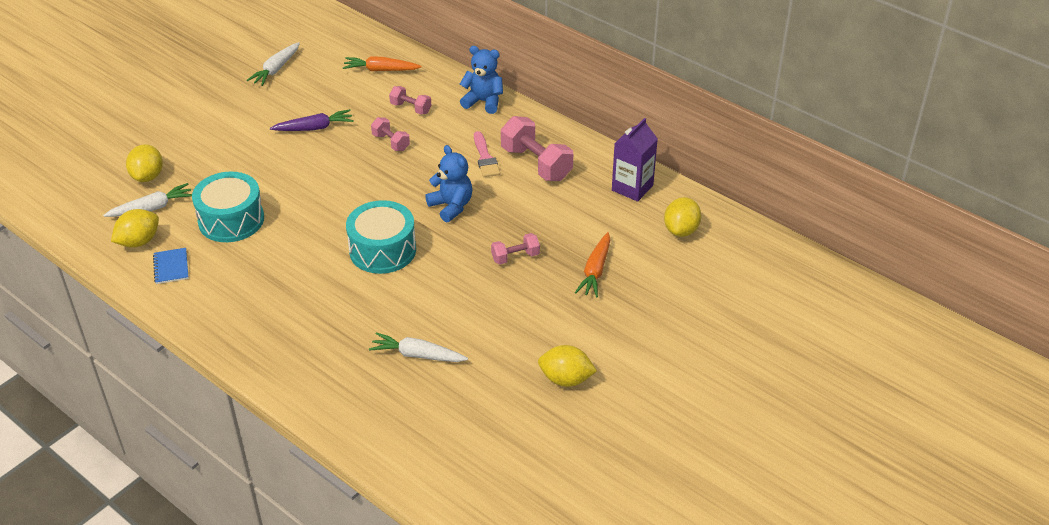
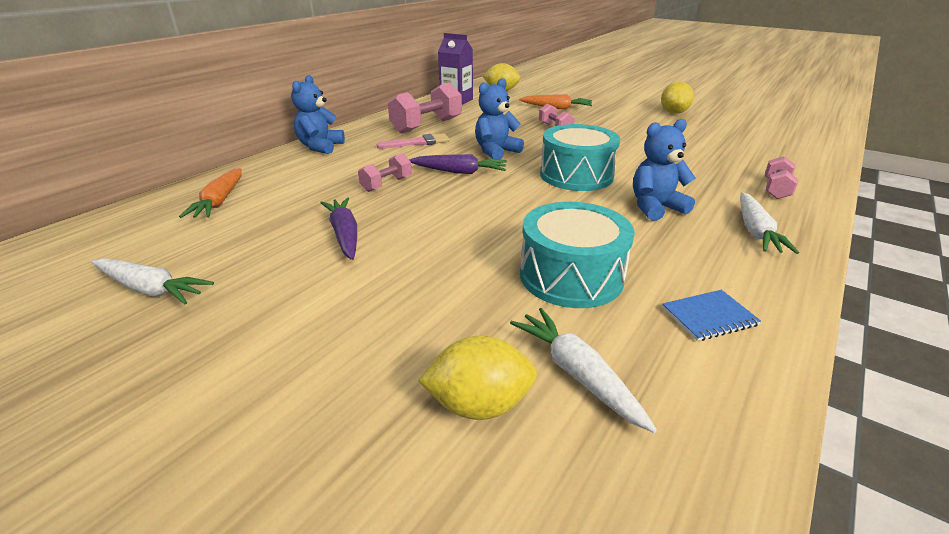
camera: 95 degrees left, 10 degrees down
yellow lemon [111,209,159,248] -> none
white carrot [369,332,468,362] -> white carrot moved to [740,192,799,254]
pink dumbbell [389,86,432,114] -> pink dumbbell moved to [765,156,798,199]
none -> purple carrot [409,154,507,174]
none -> blue teddy bear [633,119,696,221]

